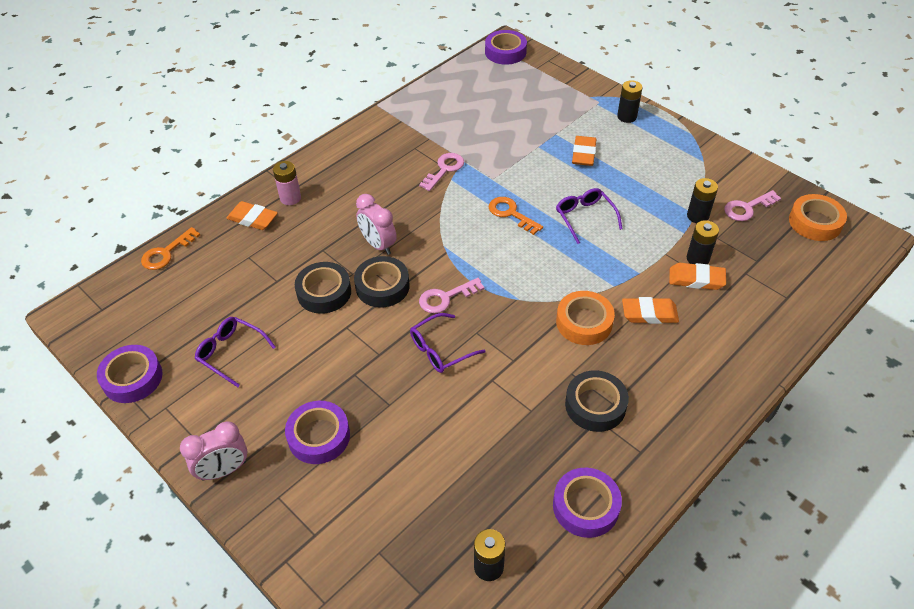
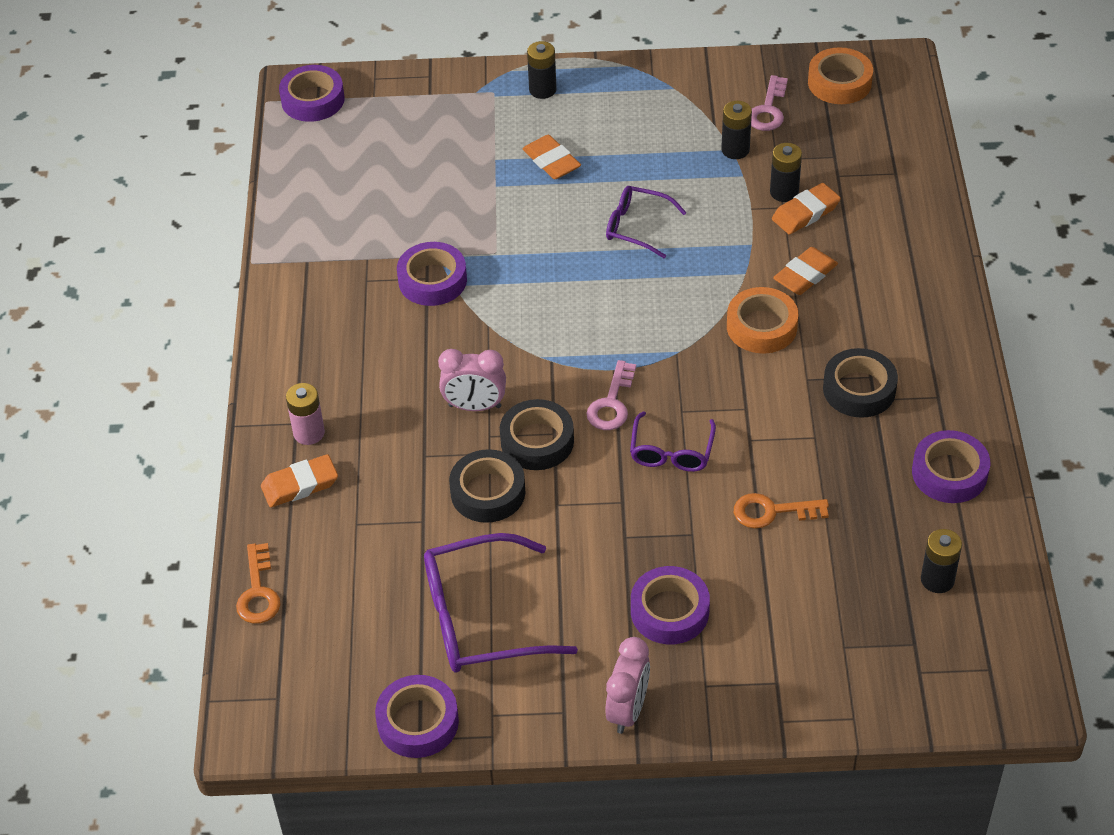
camera: 45 degrees left, 0 degrees up
purple glasses [195,317,275,387] -> purple glasses [424,533,578,673], size x1.72
pink key [419,153,464,191] -> purple tape [397,242,467,306]
orange key [489,197,543,235] -> orange key moved to [734,493,829,529]

